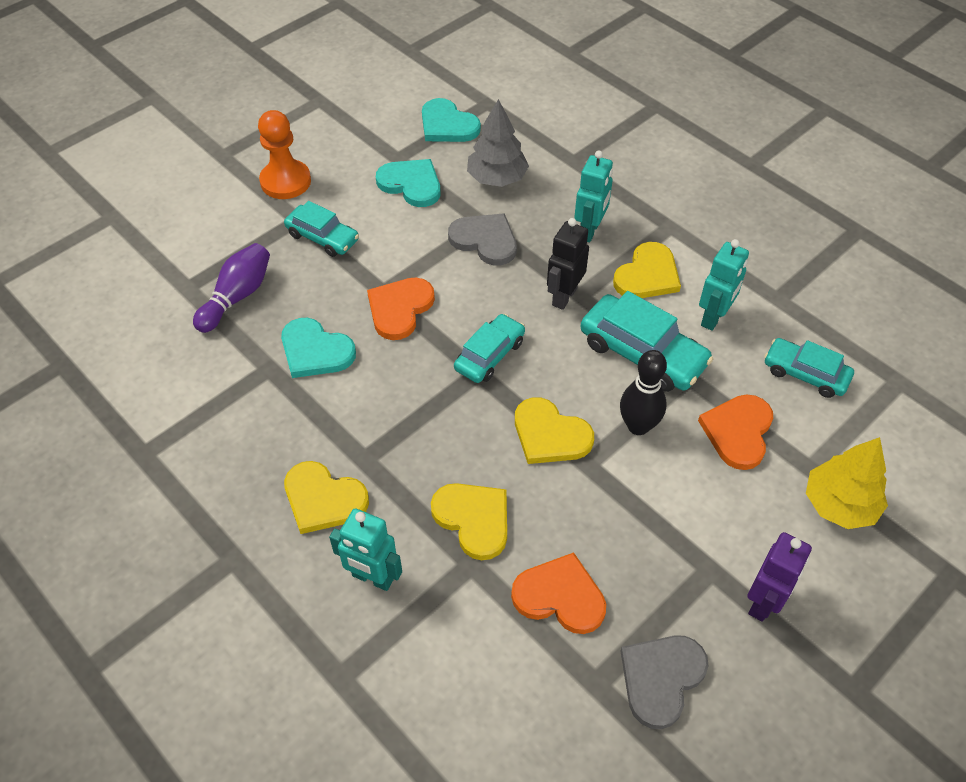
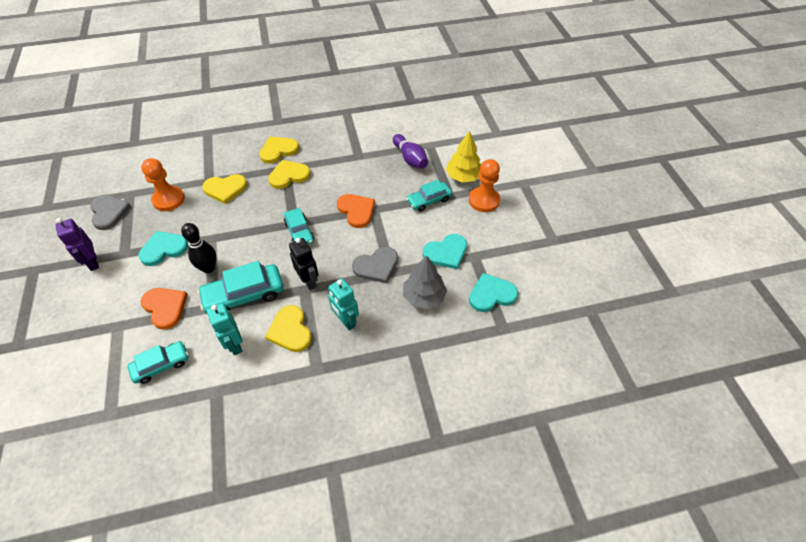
camera: 120 degrees right, 0 degrees up
turquoise heart [281,318,356,378] -> turquoise heart moved to [139,231,188,266]
turquoise robot [329,508,402,591] -> none
orange heart [511,552,606,634] -> orange pawn [141,158,185,211]
yellow heart [515,397,594,464] -> yellow heart moved to [268,160,311,189]
yellow tree [806,437,888,529] -> yellow tree moved to [446,131,481,183]

